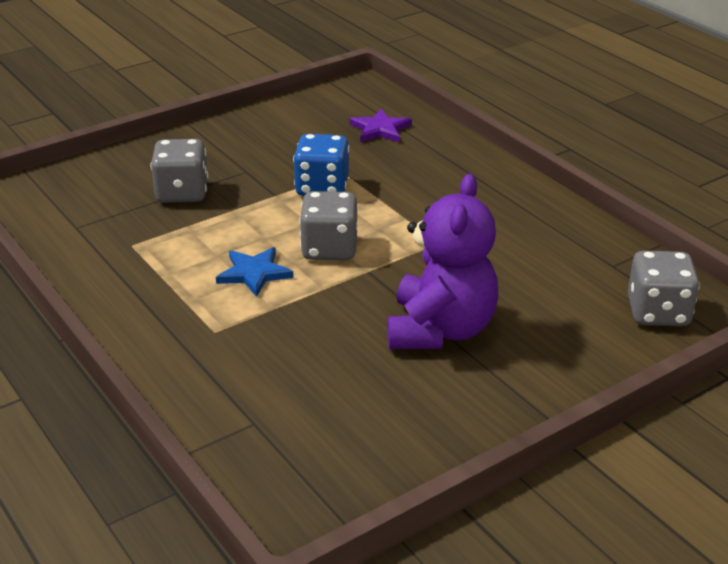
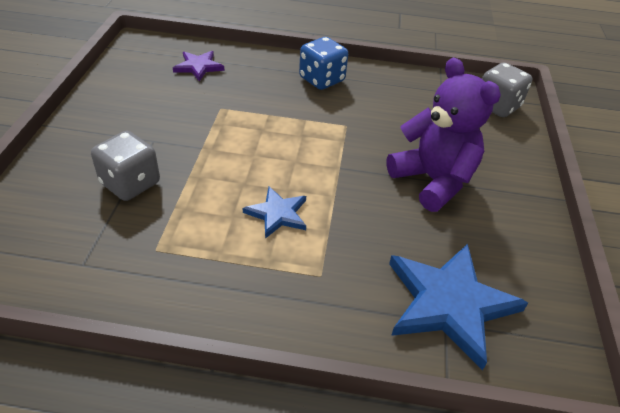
camera: 50 degrees left, 10 degrees up
blue dice [293,134,349,196] -> blue dice moved to [299,37,348,90]
grey dice [299,191,358,260] -> none
none -> blue star [389,244,528,371]

